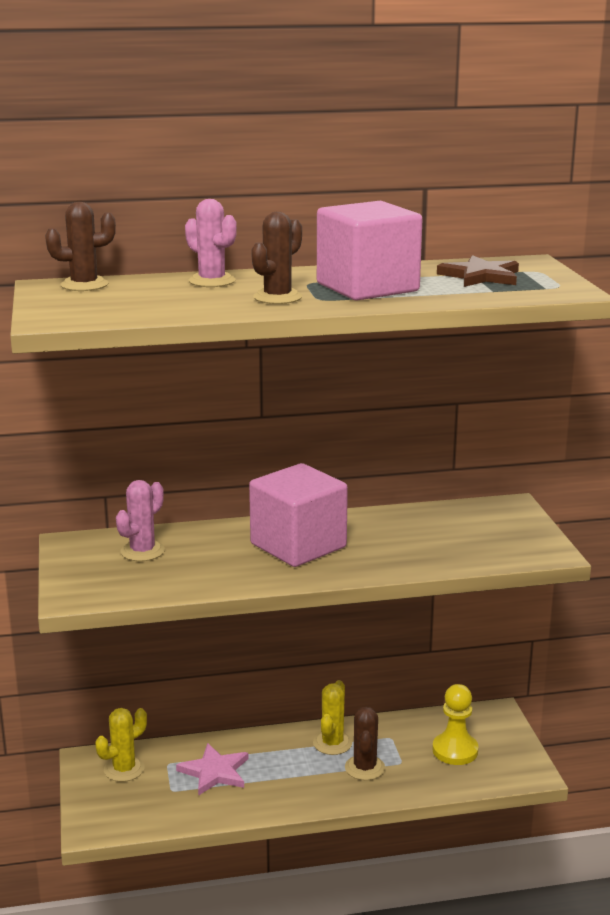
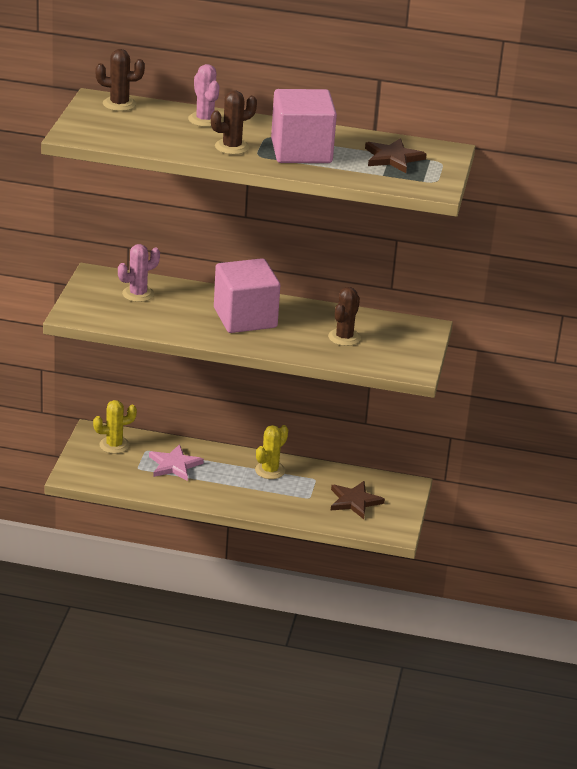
camera: 20 degrees right, 10 degrees up
brown cactus [345,707,385,780] -> brown cactus moved to [328,287,361,346]
yellow pawn [432,684,479,765] -> brown star [331,481,385,519]

